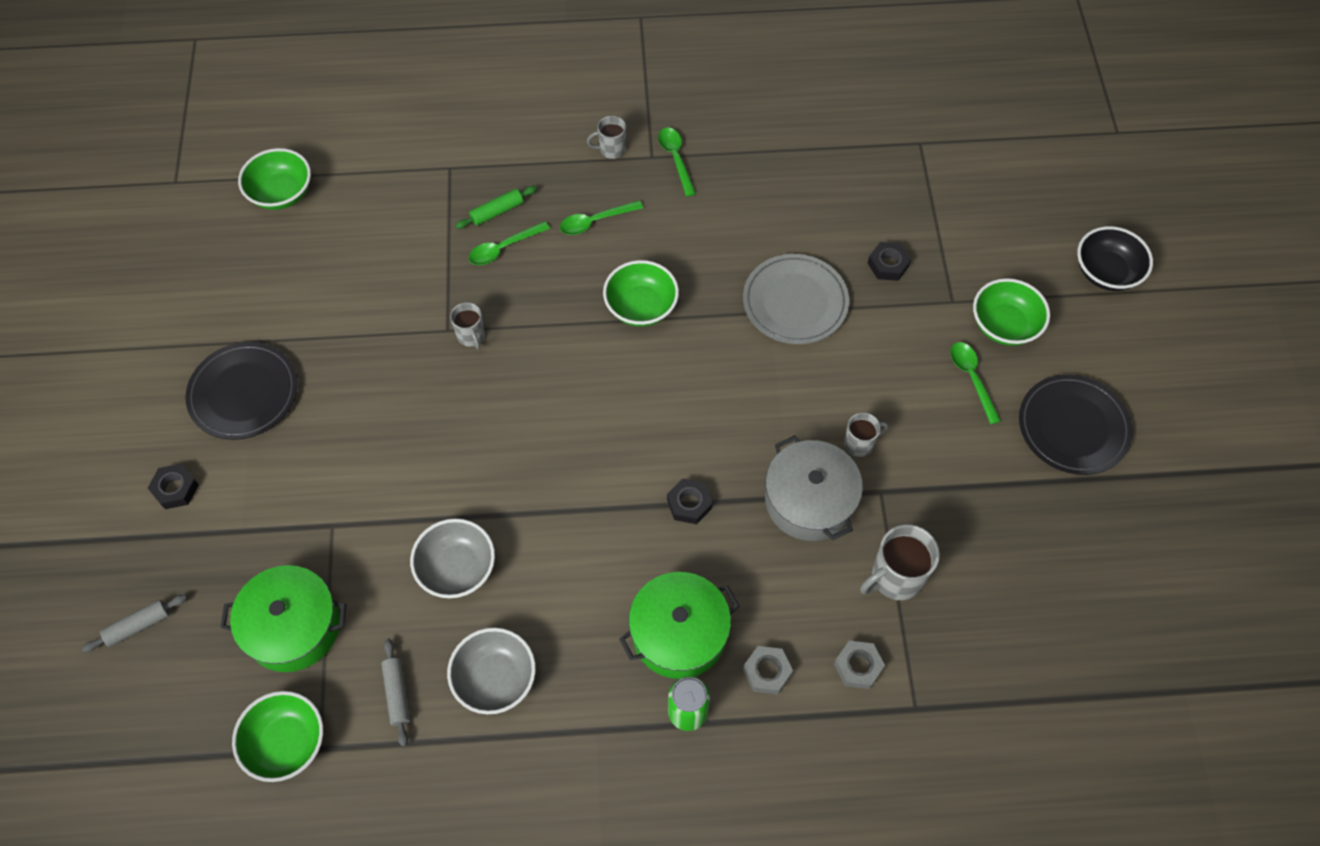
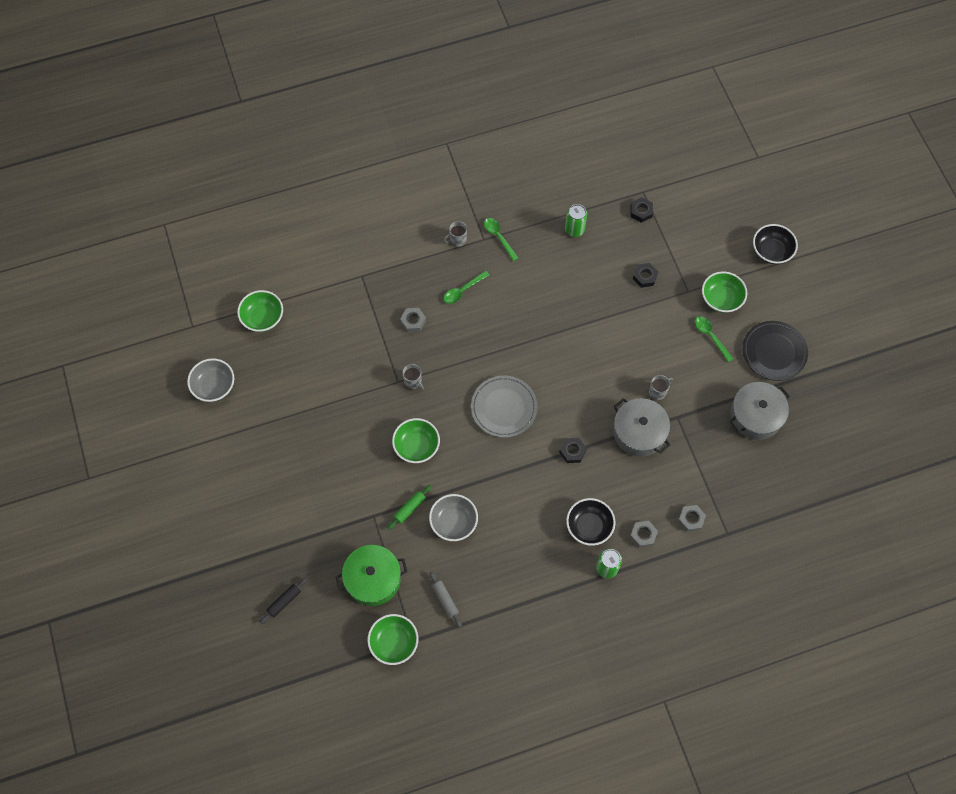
camera: 15 degrees left, 5 degrees up
grey rolling pin [82,595,187,652] -> black rolling pin [259,577,308,624]
black nut [148,464,199,509] -> black nut moved to [631,197,653,223]
black plate [185,342,298,440] -> none
grey bowl [447,628,536,715] -> grey bowl moved to [187,358,234,402]
green rolling pin [455,186,537,229] -> green rolling pin moved to [387,485,432,530]
green spoon [469,221,550,265] -> grey nut [400,308,426,332]
green bowl [603,260,679,327] -> green bowl moved to [392,418,440,463]
green pot [619,572,739,679] -> black bowl [566,498,615,546]
grey plate [743,254,849,344] -> grey plate moved to [471,375,537,438]
grey mug [860,524,940,600] -> none
none -> green can [565,204,587,237]
none -> grey pot [730,382,790,440]

